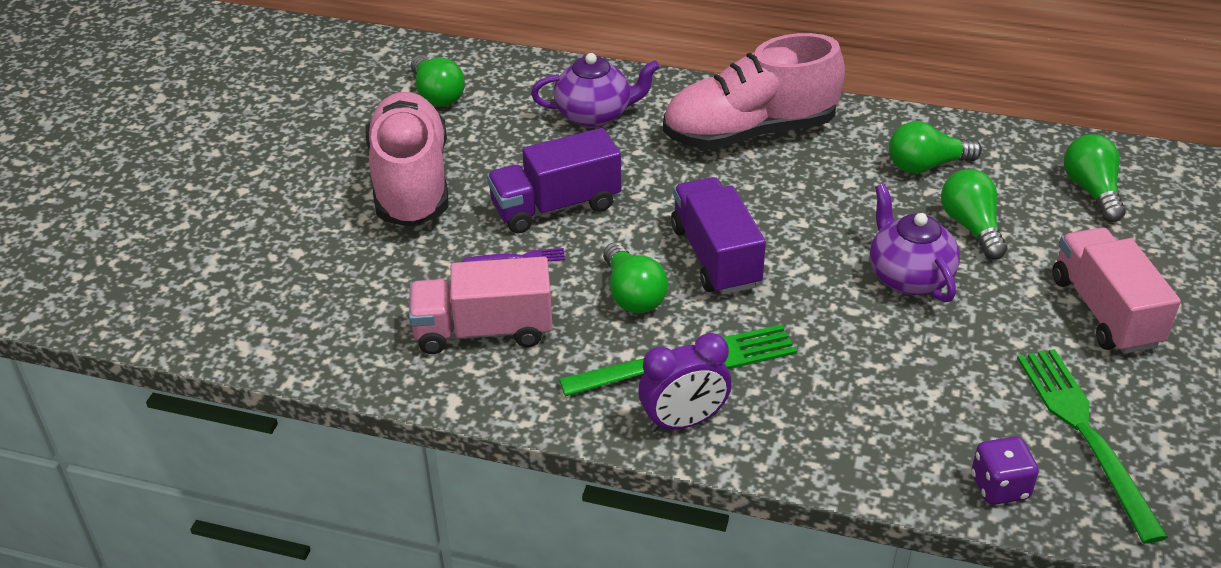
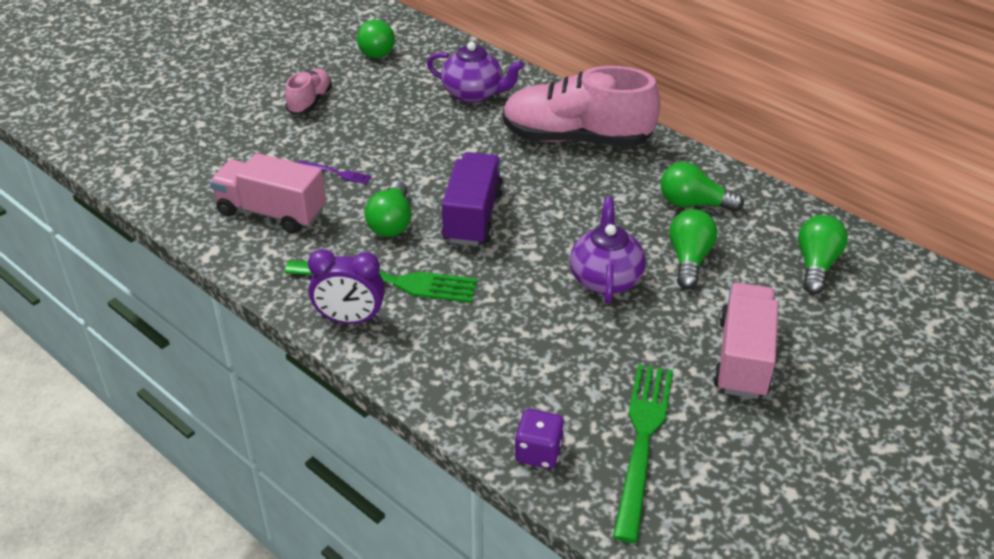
camera: 25 degrees right, 0 degrees up
pink shoe [366,92,448,227] -> pink shoe [285,69,332,115], size x0.49
purple truck [487,128,621,233] -> none

